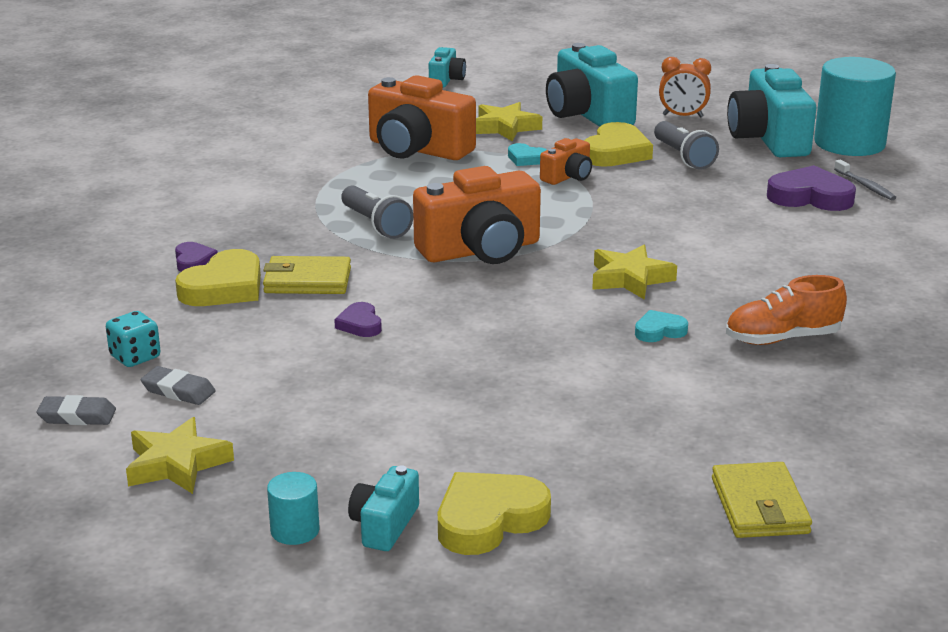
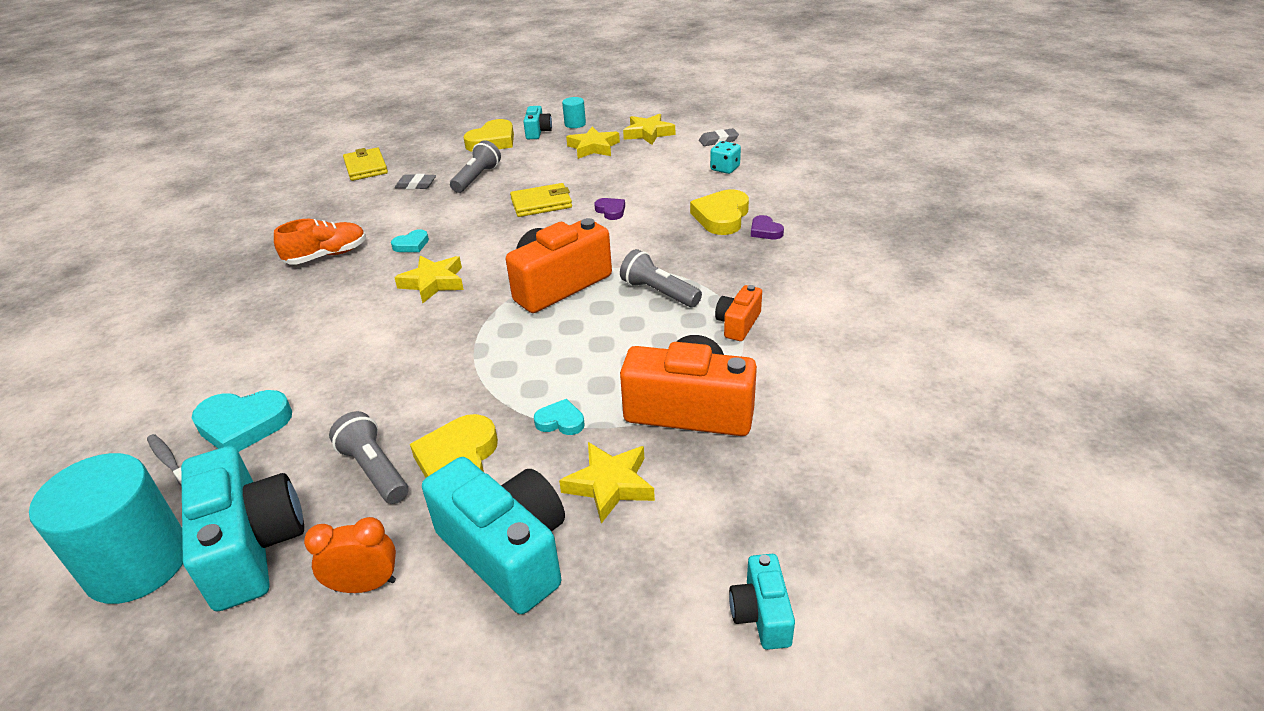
camera: 165 degrees right, 10 degrees up
grey eraser [141,366,216,405] -> grey eraser moved to [395,174,436,189]
yellow wallet [263,256,351,294] -> yellow wallet moved to [510,183,572,217]
orange camera [540,138,592,185] -> orange camera moved to [715,285,762,341]
purple heart [767,165,856,211] -> turquoise heart [191,390,292,452]
none -> grey flashlight [450,140,501,193]
none -> yellow star [566,127,620,159]

